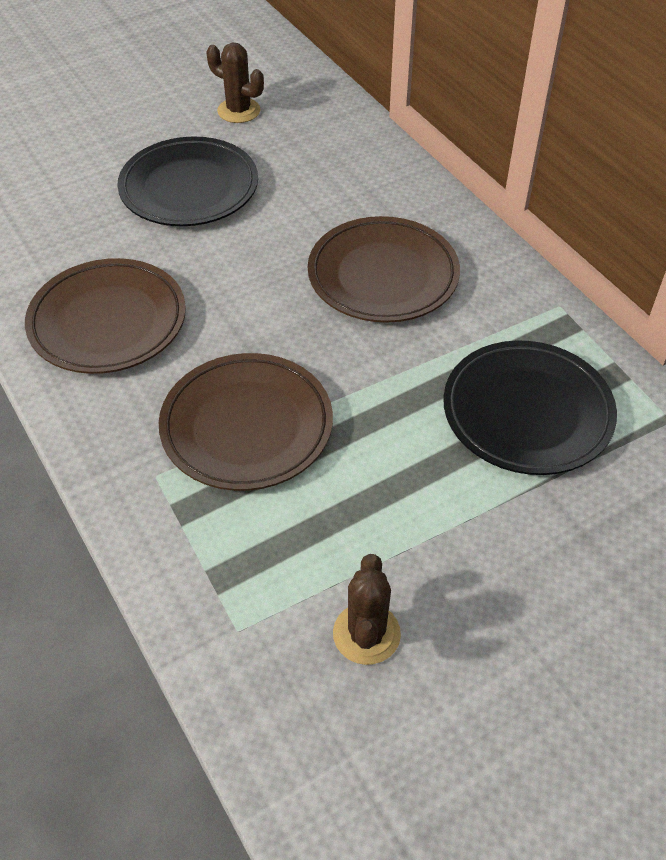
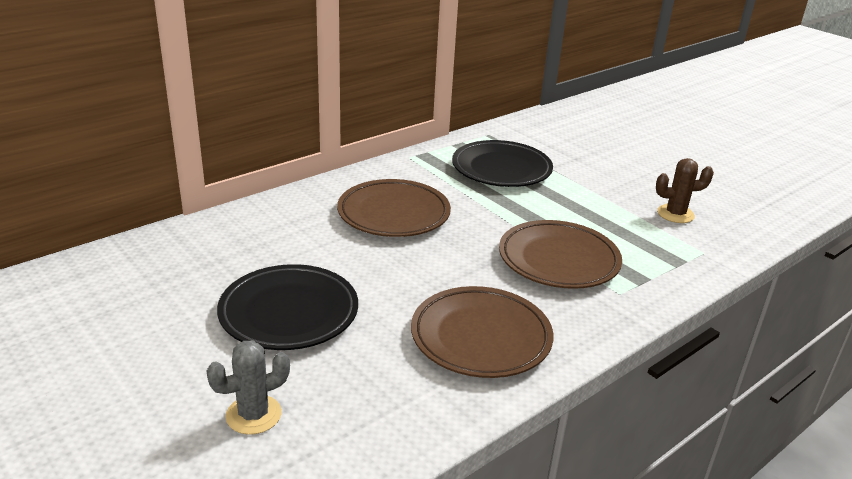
camera: 100 degrees left, 20 degrees down
brown cactus [207,43,264,123] -> none
none -> grey cactus [206,340,290,435]

